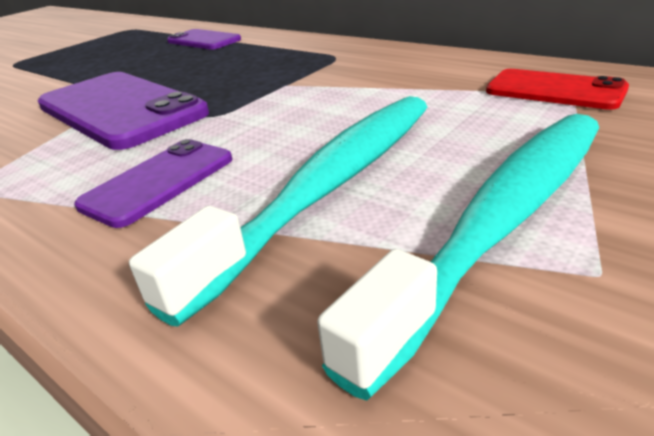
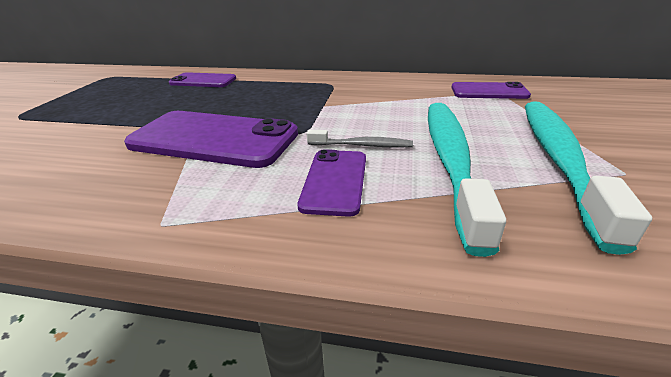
camera: 30 degrees left, 0 degrees up
red phone [486,69,629,110] -> purple phone [451,82,531,99]
none -> grey toothbrush [307,130,413,148]

